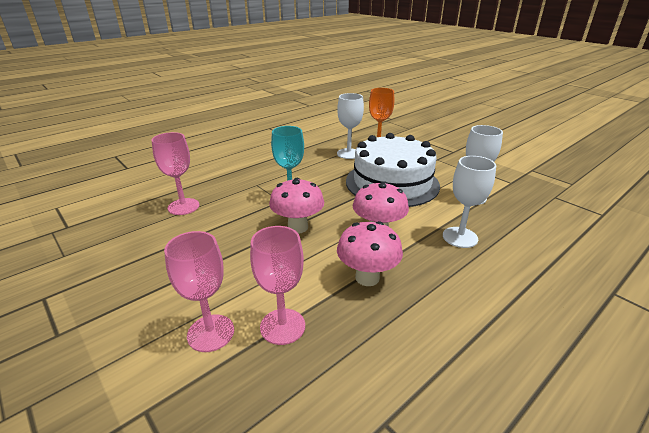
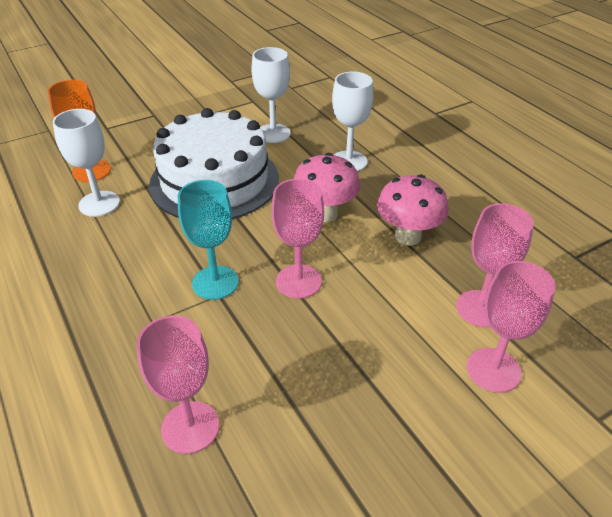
camera: 80 degrees left, 10 degrees up
pink mushroom [269,178,324,234] -> pink goblet [272,179,324,299]

